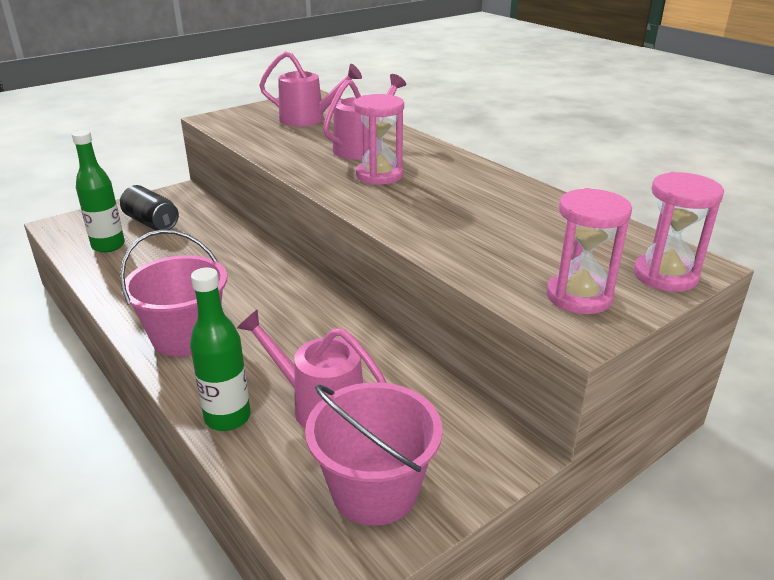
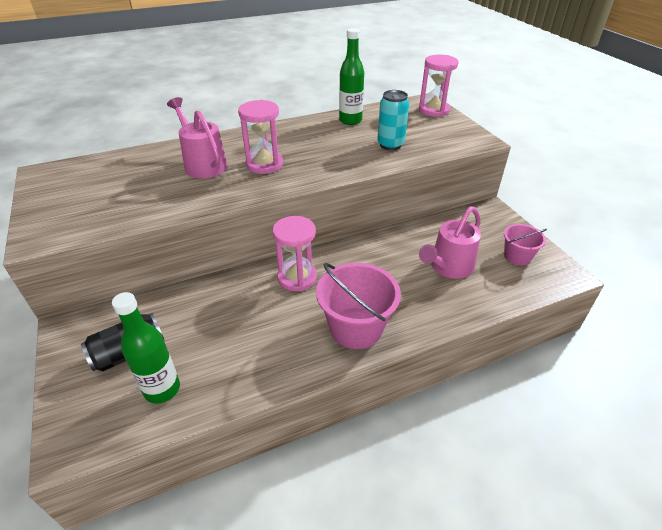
camera: 75 degrees left, 10 degrees up
green bottle [190,268,251,431] -> green bottle moved to [339,28,364,125]
pink watering can [259,51,362,126] -> none
pink bucket [305,382,443,526] -> pink bucket [504,224,547,265], size x0.58
pink hourglass [546,188,632,314] -> pink hourglass moved to [272,216,317,291]
none -> turquoise can [377,90,409,150]

